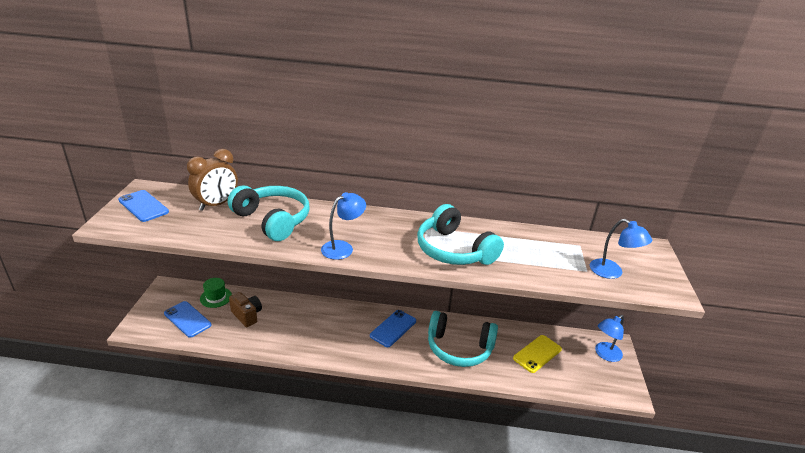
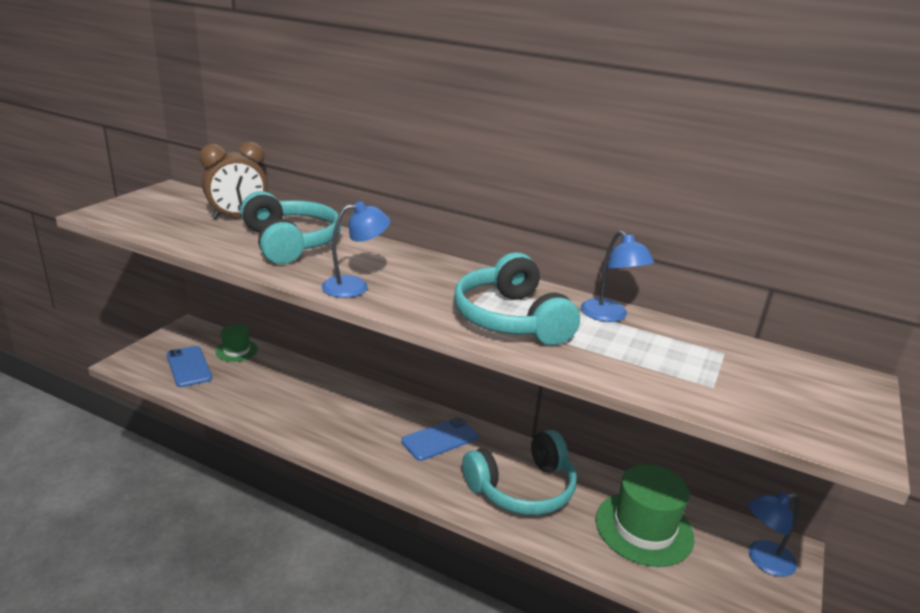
camera: 20 degrees right, 5 degrees down
blue phone [118,190,169,222] -> none
brown camera [229,292,262,327] -> none
turquoise headphones [428,311,498,367] -> turquoise headphones turned 60 degrees counterclockwise [462,430,577,515]
yellow phone [513,335,562,373] -> green hat [596,464,694,567]
blue lamp [590,219,652,279] -> blue lamp moved to [581,231,655,322]

